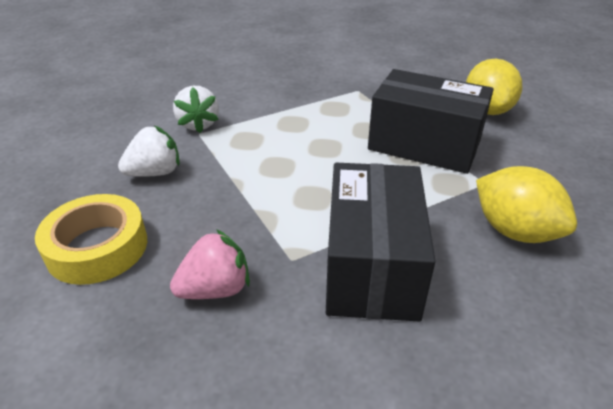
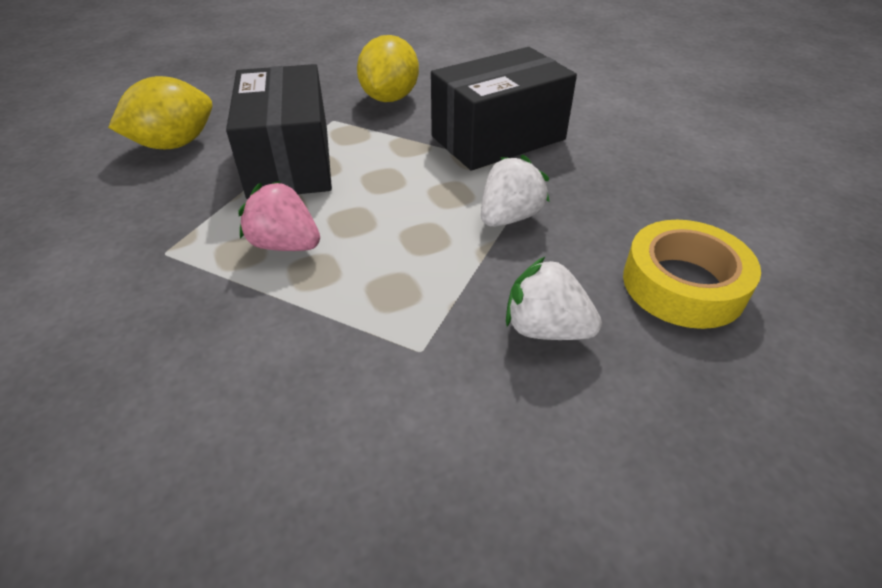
camera: 125 degrees left, 5 degrees up
pink strawberry [170,229,250,299] -> pink strawberry moved to [238,181,320,251]
white strawberry [173,86,219,133] -> white strawberry moved to [481,155,550,227]

